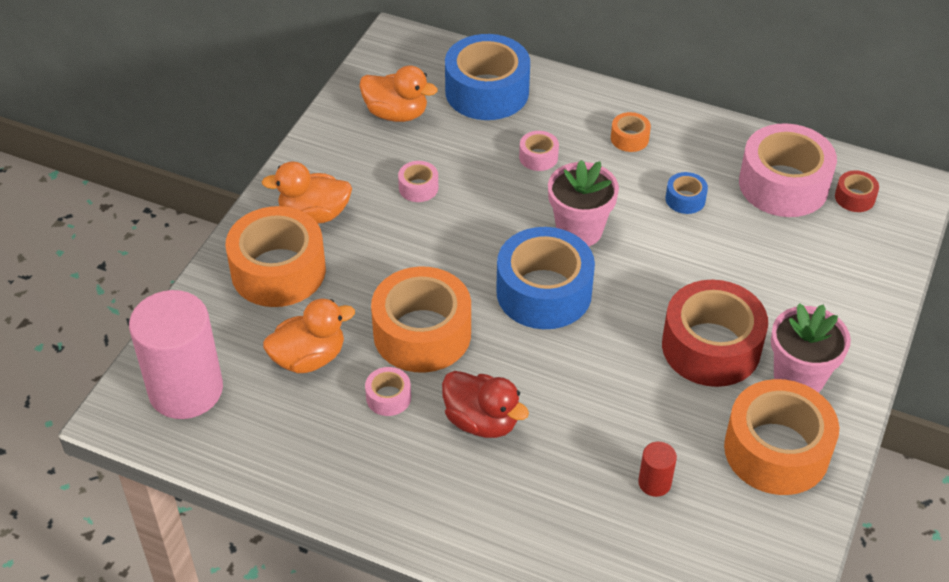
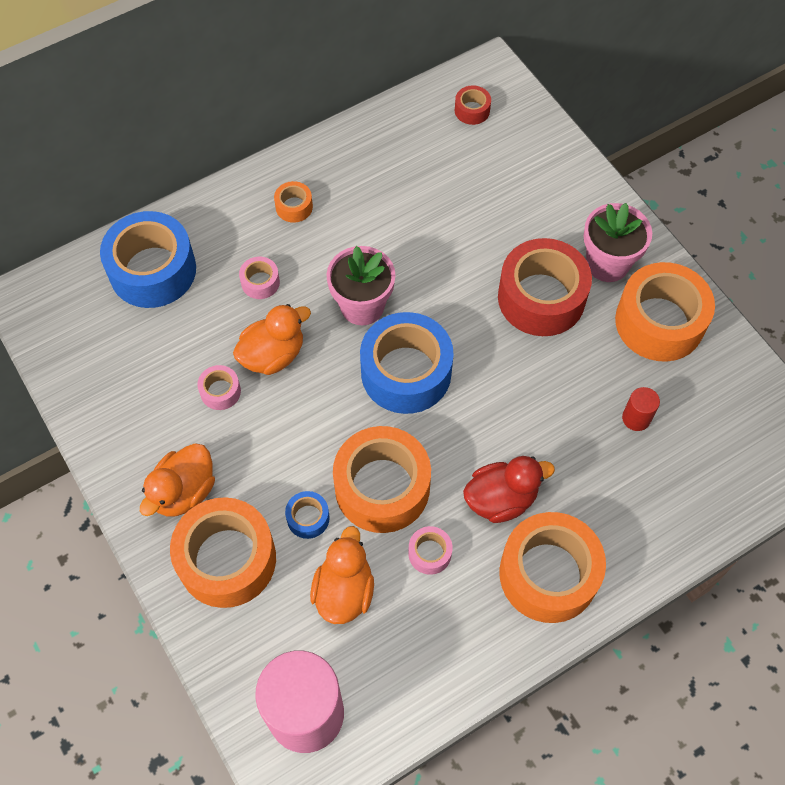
camera: 55 degrees left, 15 degrees up
orange duck [359,65,438,122] -> orange duck moved to [233,304,311,375]
blue tape [666,172,708,214] -> blue tape moved to [285,491,330,539]
pink tape [739,123,837,217] -> none
none -> orange tape [499,512,606,623]

